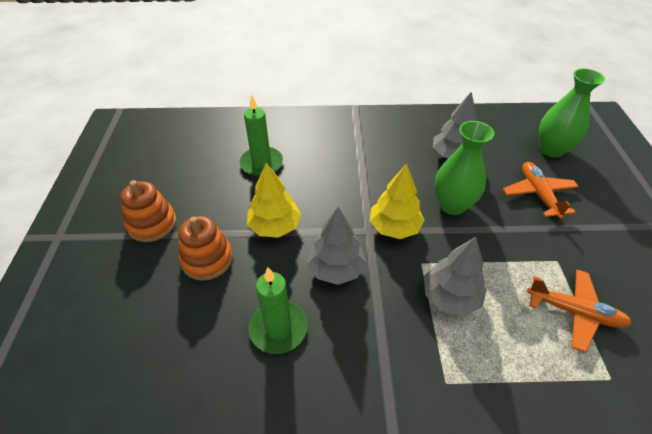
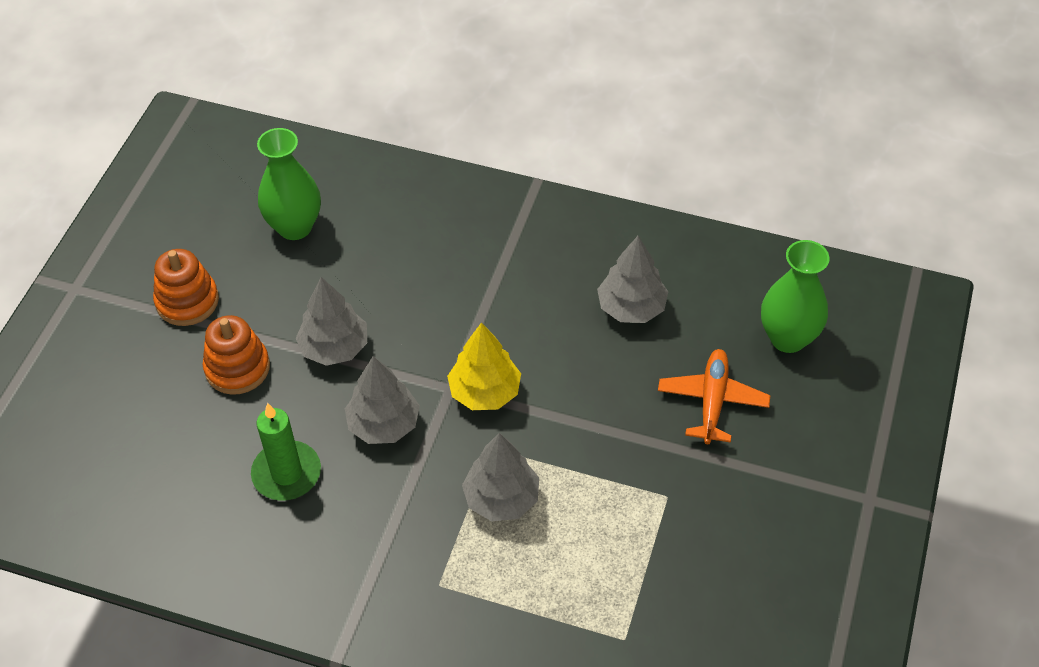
camera: 20 degrees right, 5 degrees up
green candle [240,95,283,176] -> none
yellow tree [247,163,301,238] -> grey tree [296,277,367,366]
green vase [435,121,494,215] -> green vase moved to [257,128,321,240]
orange plane [527,270,632,353] -> none

